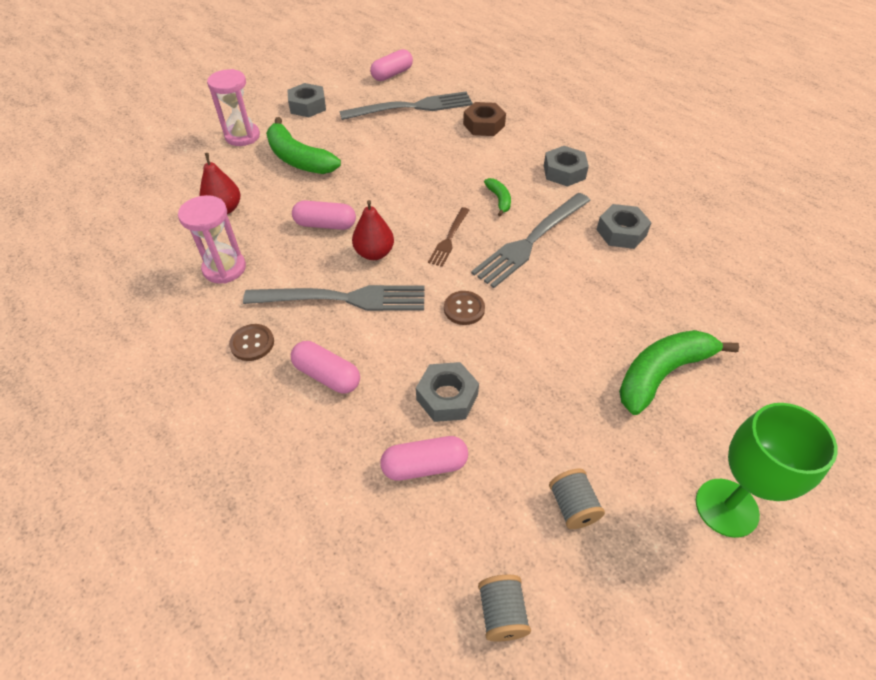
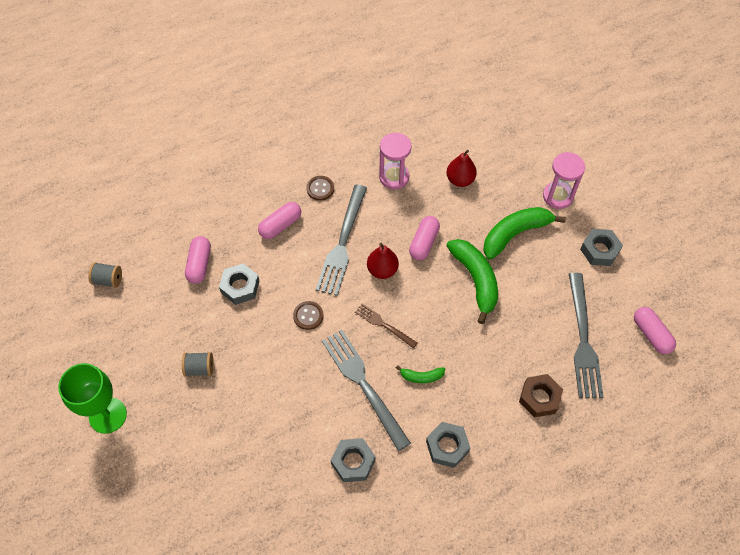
camera: 105 degrees right, 10 degrees up
grey spool [549,469,605,529] -> grey spool moved to [182,352,214,376]
green banana [619,330,739,415] -> green banana moved to [446,239,498,324]

